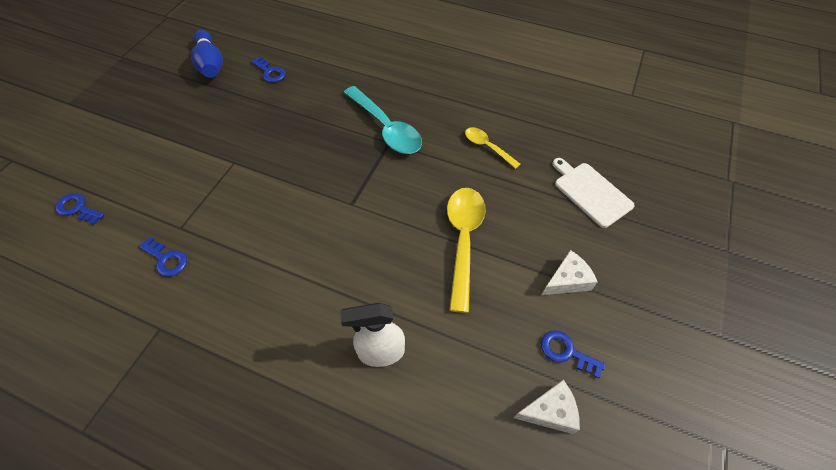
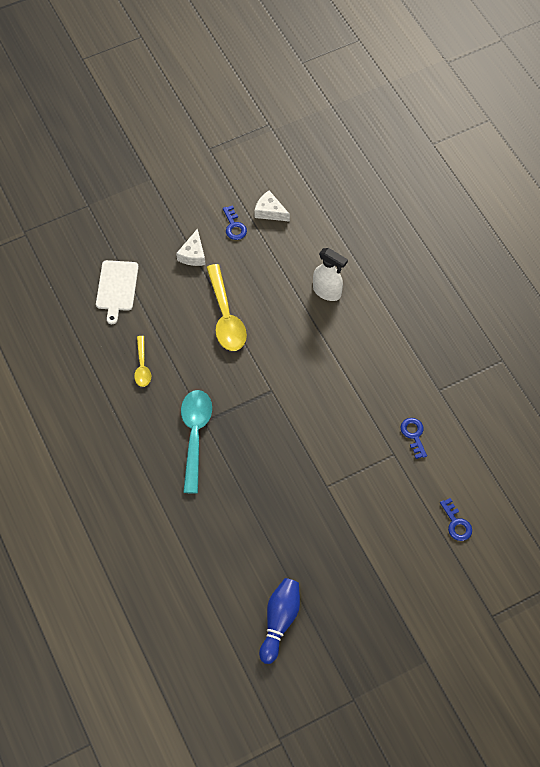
camera: 140 degrees left, 5 degrees up
blue key [251,57,286,83] -> none
yellow spoon [447,188,486,313] -> yellow spoon turned 60 degrees counterclockwise [206,264,247,351]
white cheese [542,250,597,295] -> white cheese turned 90 degrees counterclockwise [176,228,206,266]

